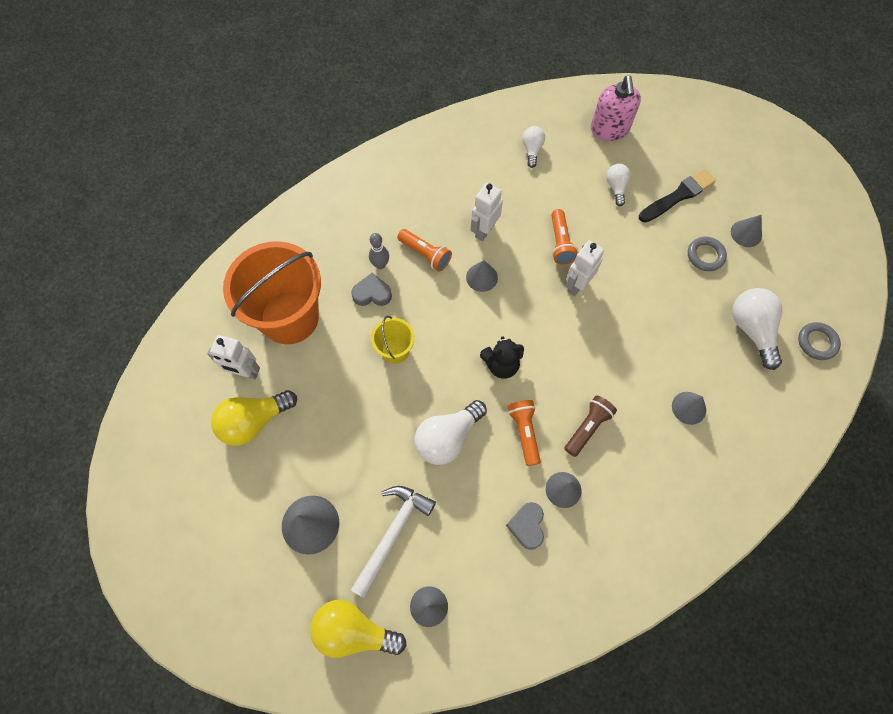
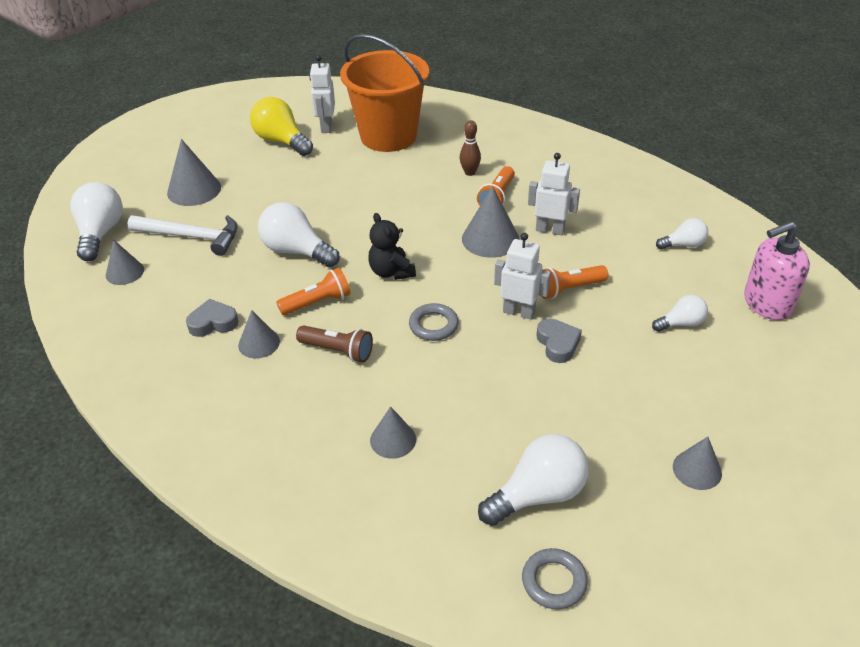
camera: 75 degrees right, 25 degrees down
yellow light bulb [310,600,407,658] -> white light bulb [70,182,123,261]
grey heart [351,273,392,306] -> grey heart moved to [536,318,582,363]
grey bowling pin [369,233,389,269] -> brown bowling pin [460,120,481,176]
yellow bucket [371,316,415,364] -> none
grey cone [466,260,498,292] -> grey cone [462,186,519,258], size x1.58
black brush [639,169,716,223] -> none
grey ring [688,237,727,271] -> grey ring moved to [409,303,459,341]

